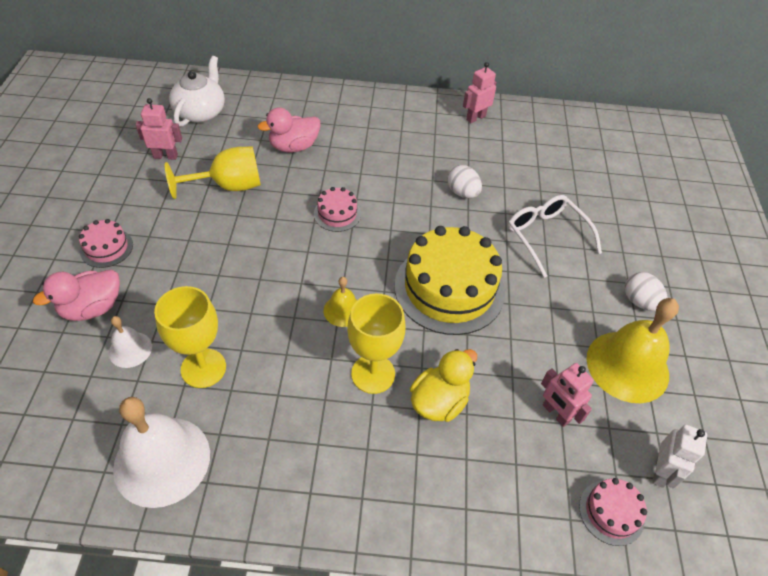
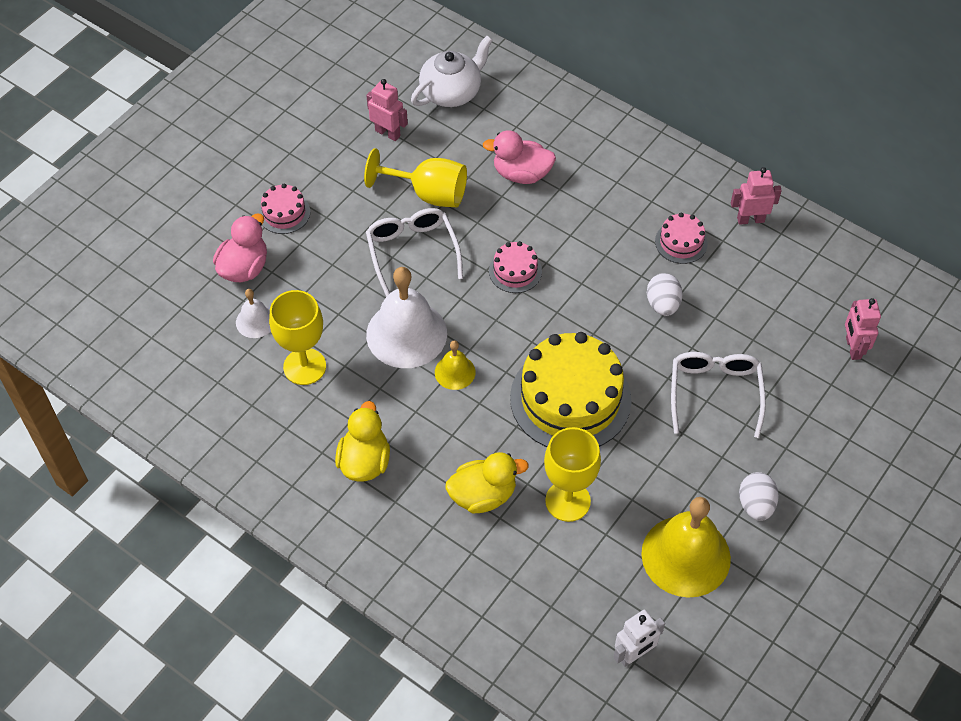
camera: 35 degrees right, 5 degrees up
pink duck [33,270,120,321] -> pink duck turned 120 degrees clockwise [213,213,267,282]
white bell [113,397,210,508] -> white bell moved to [366,267,447,368]
yellow goblet [347,293,406,394] -> yellow goblet moved to [544,427,601,522]
pink robot [541,363,594,427] -> pink robot moved to [845,298,881,360]
pink cake [579,478,647,546] -> pink cake moved to [655,212,708,264]
none -> yellow duck [335,401,390,481]
none -> white glasses [366,208,463,297]

